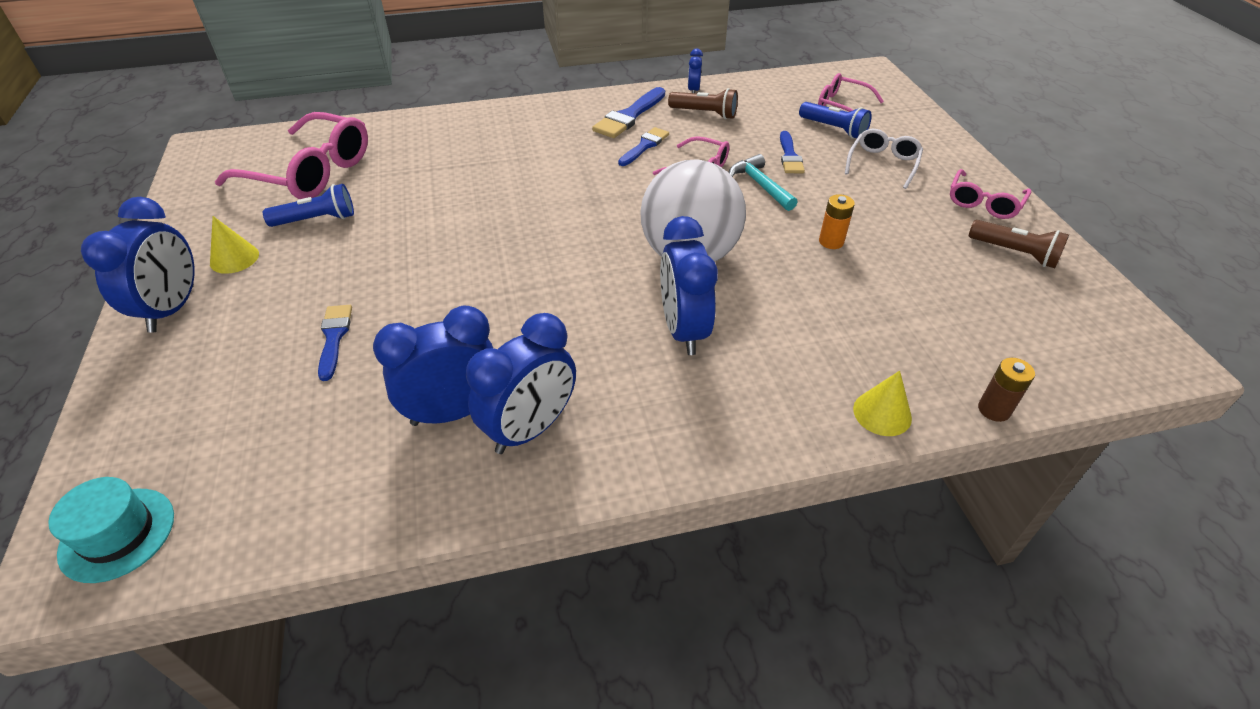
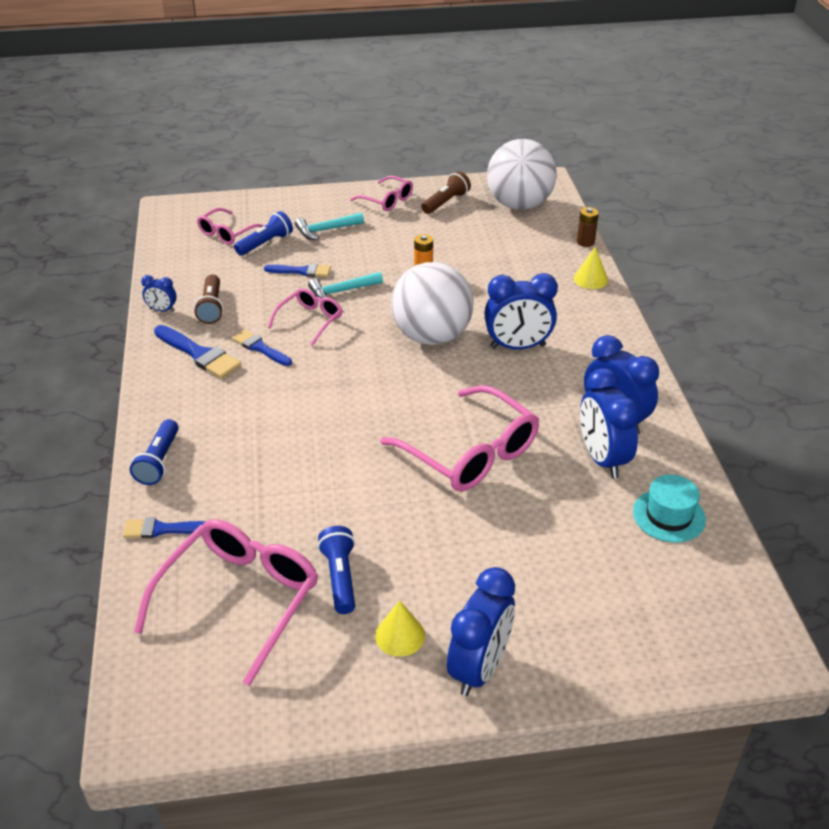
camera: 85 degrees left, 5 degrees down
turquoise hat [48,477,174,583] -> turquoise hat moved to [633,474,706,543]
blue clock [81,197,194,333] -> blue clock turned 105 degrees clockwise [447,567,515,696]
blue brush [318,305,352,381] -> blue brush moved to [123,517,206,538]
brown flashlight [668,88,738,119] -> brown flashlight turned 150 degrees clockwise [194,274,224,324]
white glasses [845,129,923,189] -> turquoise hammer [295,213,364,240]
none -> blue flashlight [130,419,179,485]
none -> pink glasses [380,385,539,492]
none -> white ball [487,139,557,210]

